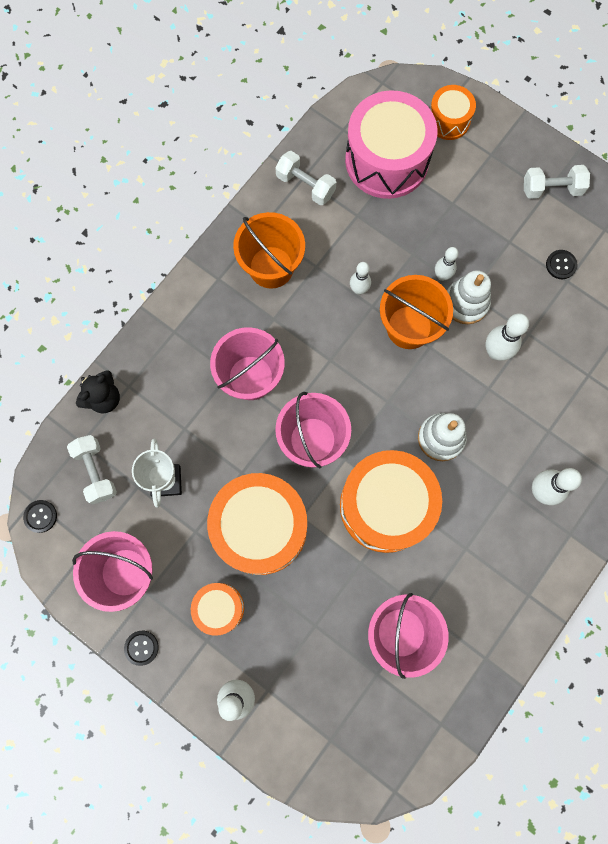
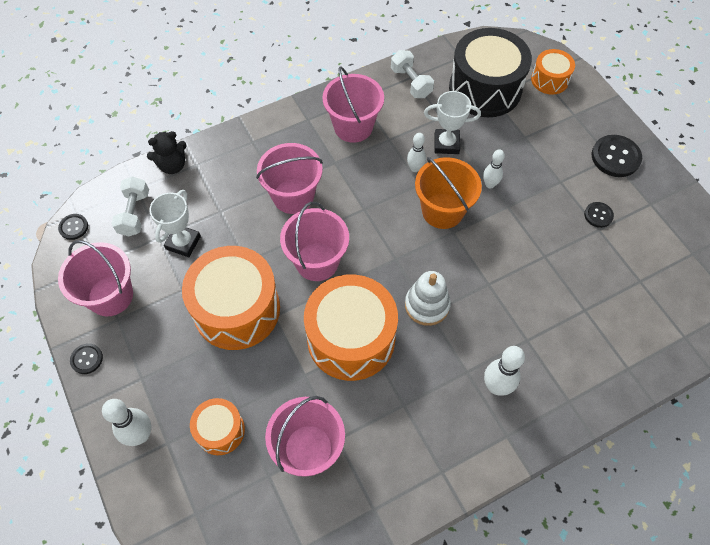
camera: 25 degrees right, 15 degrees down
orange drum [191,583,244,636] -> orange drum moved to [190,398,245,455]
orange bucket [233,212,305,289] -> pink bucket [322,66,384,143]
pink drum [345,90,438,199] -> black drum [449,28,532,117]
white stacking toy [447,270,491,324] -> none
white bowling pin [486,313,529,361] -> none
white dumbbell [524,165,590,199] -> black button [592,135,642,177]
none -> white trophy [424,91,481,154]

